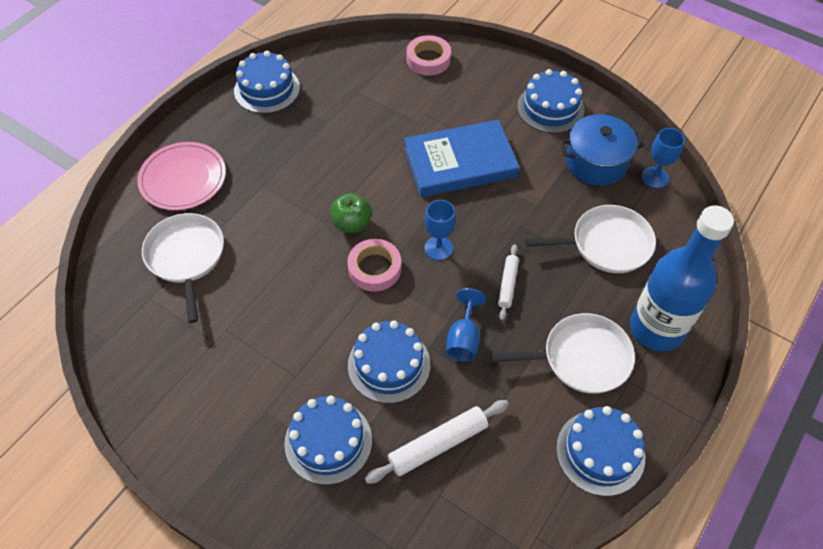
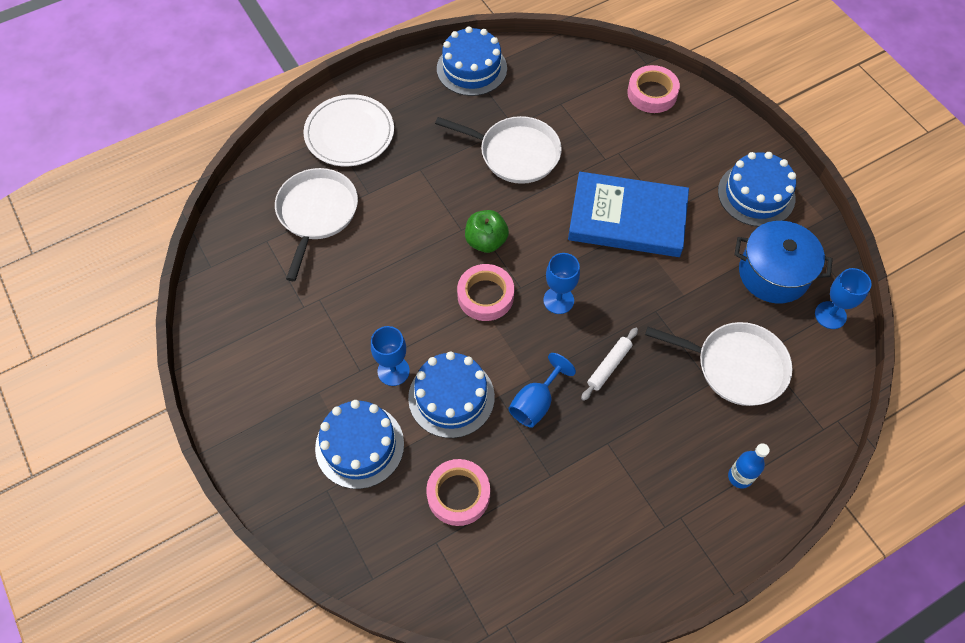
camera: 25 degrees right, 5 degrees up
pink plate [137,142,226,210] -> white plate [303,94,394,166]
white rolling pin [364,400,509,484] -> pink tape [426,459,490,526]
white pan [491,313,635,394] -> white pan moved to [435,116,562,184]
blue cake [556,406,645,496] -> none
blue bottle [630,205,734,352] -> blue bottle [728,443,770,489], size x0.40
none -> blue goblet [371,326,410,386]

